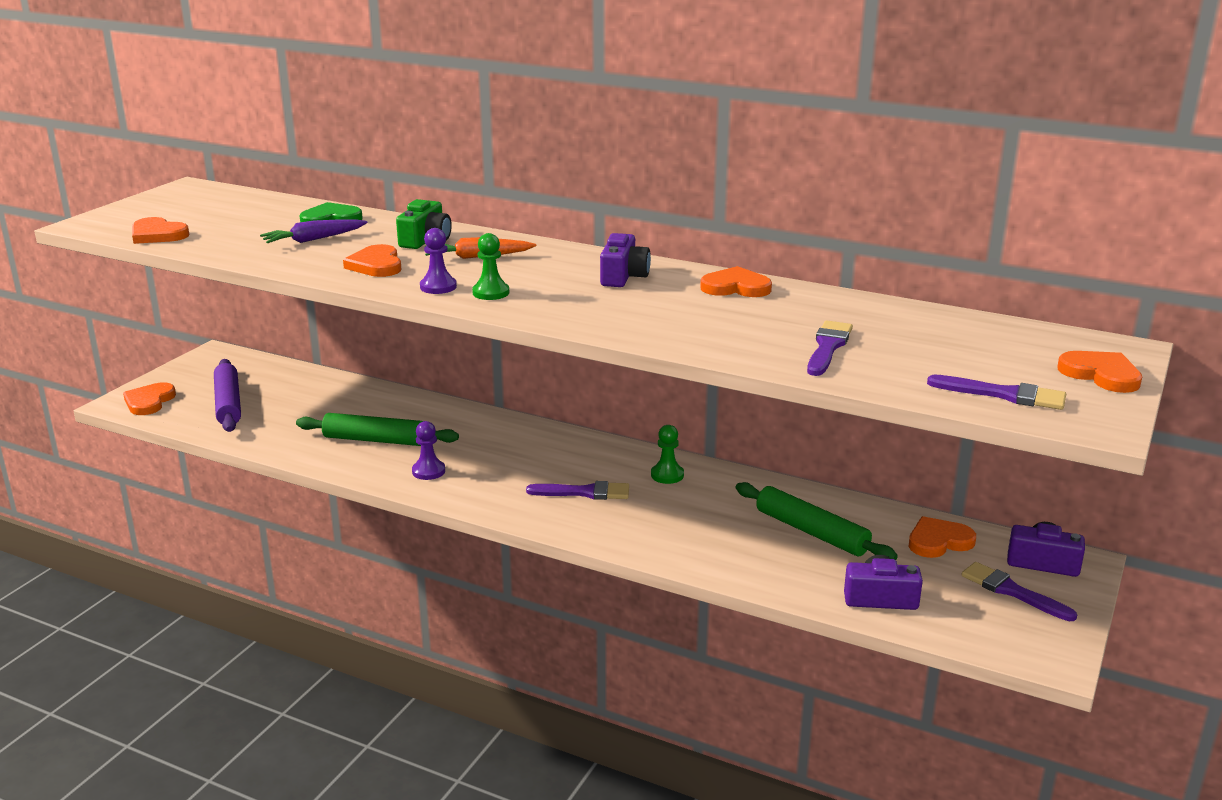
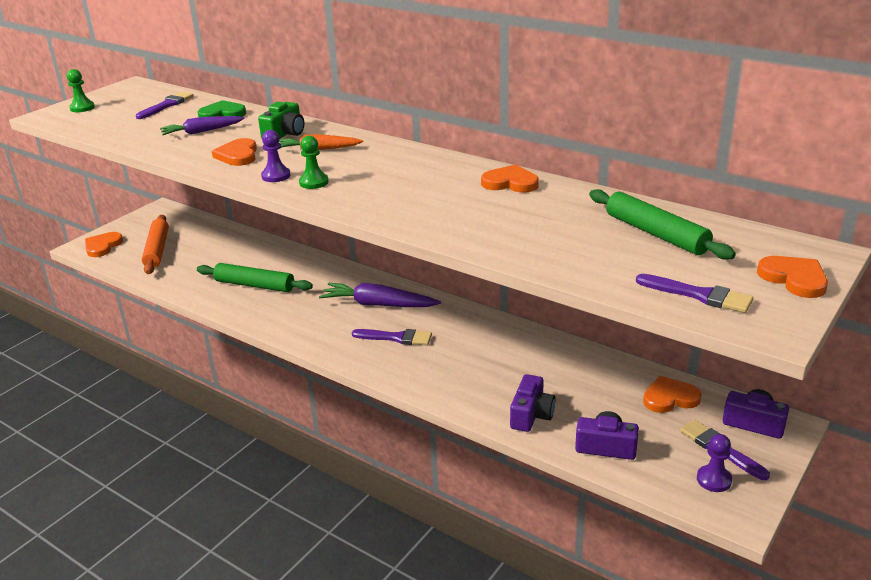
camera: 10 degrees right, 5 degrees up
orange heart [132,217,189,244] -> none
purple rolling pin [214,359,241,432] -> orange rolling pin [142,215,169,274]
purple pawn [412,421,445,480] -> purple pawn moved to [697,434,732,492]
purple camera [600,233,651,287] -> purple camera moved to [510,374,555,432]
green pawn [651,425,684,484] -> green pawn moved to [67,69,95,112]
green rolling pin [736,482,898,560] -> green rolling pin moved to [589,189,736,260]
purple brush [807,320,853,376] -> purple brush moved to [136,92,194,119]
none -> purple carrot [319,283,441,307]

